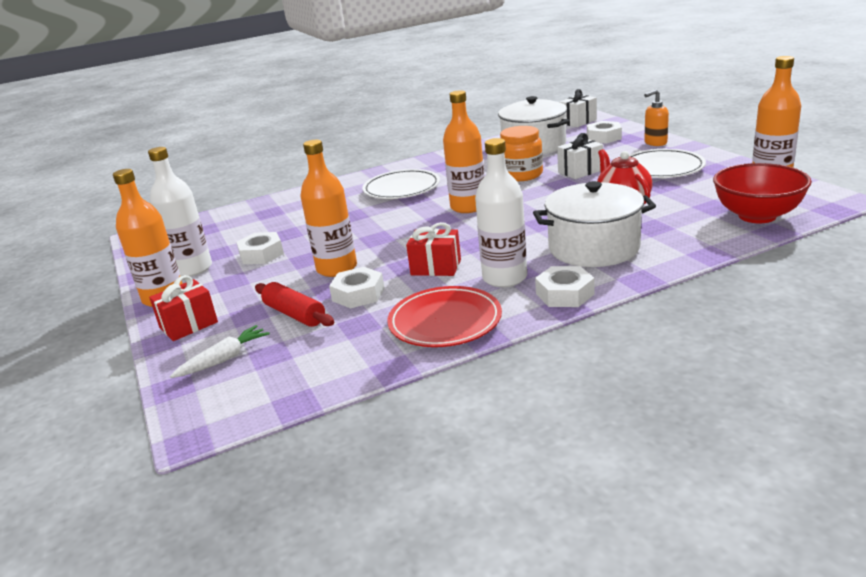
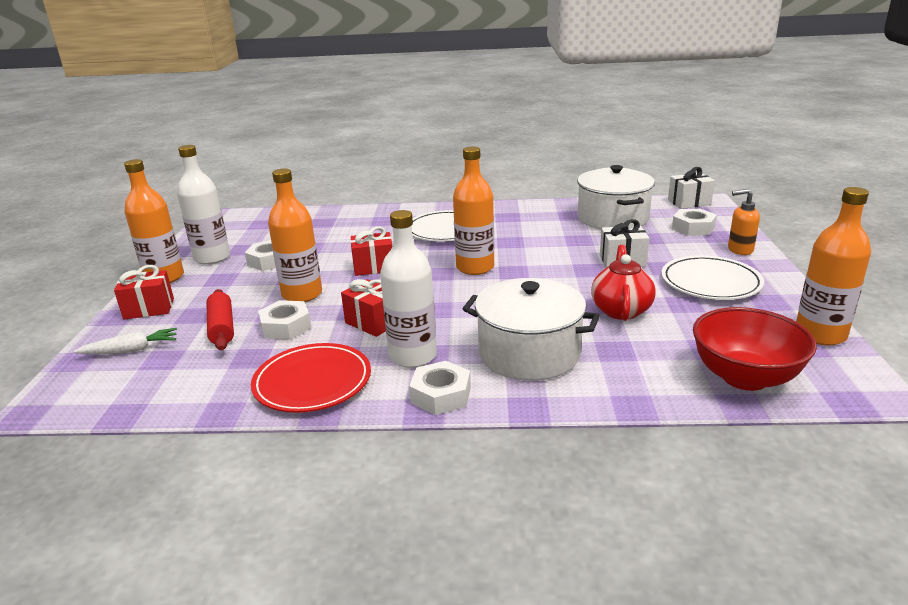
camera: 25 degrees right, 0 degrees up
orange jar [500,126,543,181] -> none
none -> red gift [351,226,392,276]

